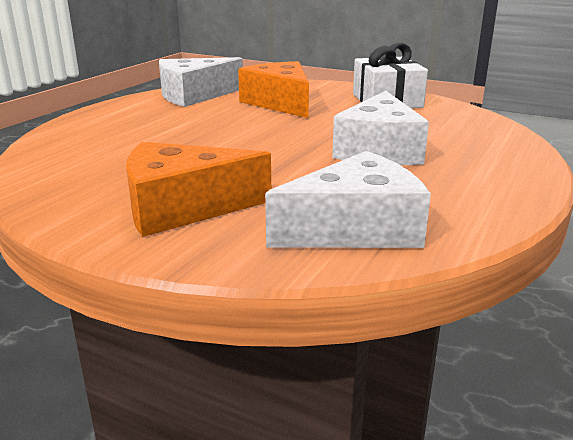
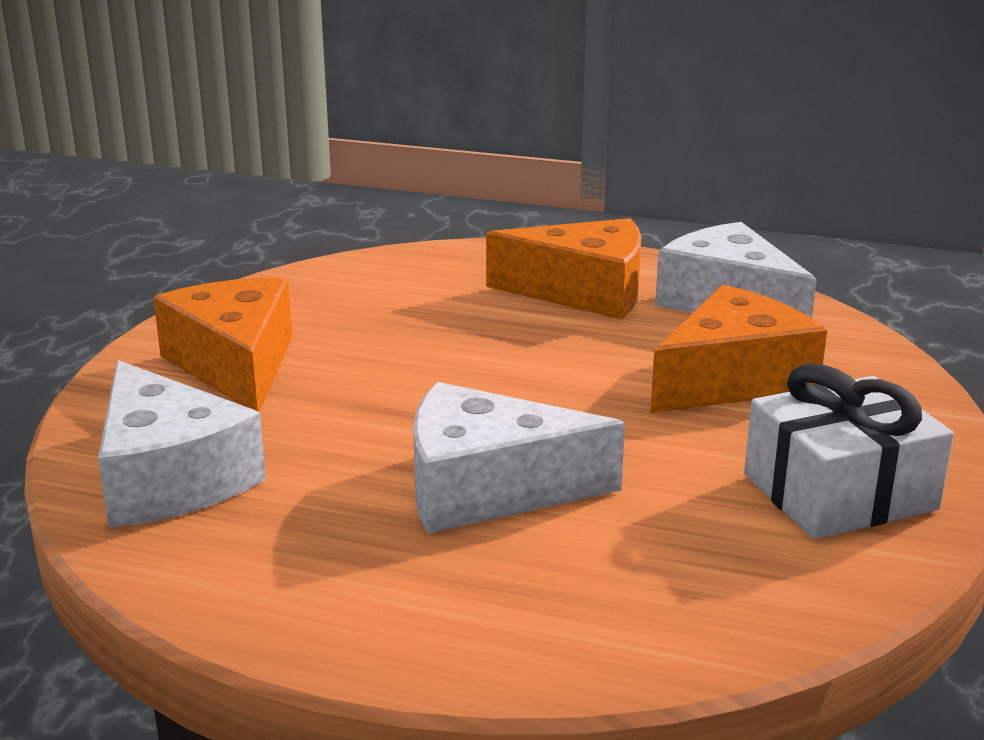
camera: 80 degrees right, 0 degrees up
none -> orange cheese [486,218,641,320]

